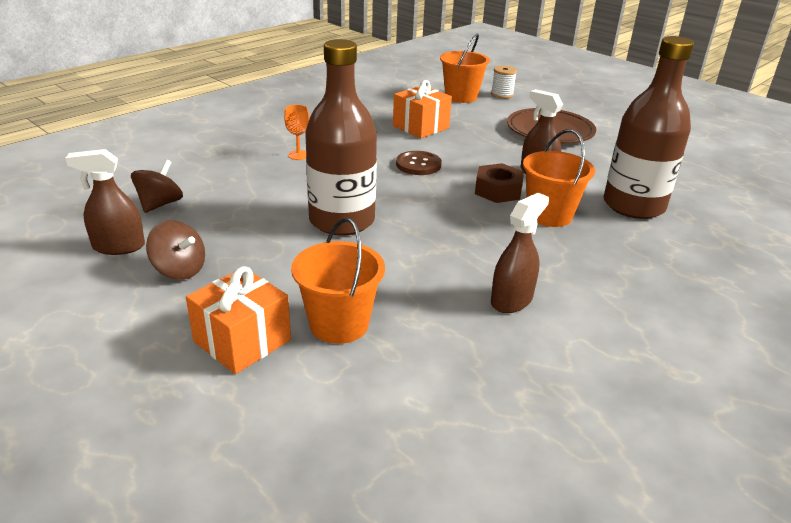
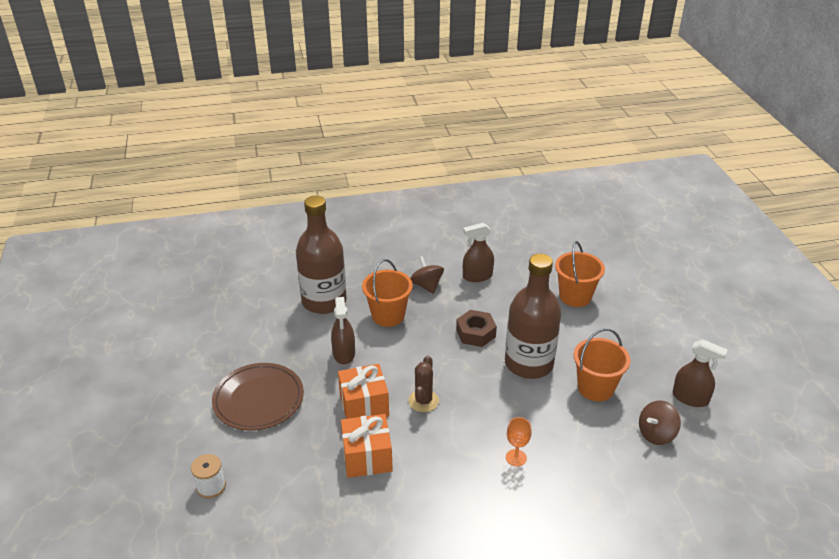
camera: 145 degrees left, 5 degrees up
brown spinning top [146,220,205,280] -> brown spinning top moved to [410,256,444,294]
orange gift [186,266,291,374] -> orange gift moved to [338,364,389,419]
brown button [396,151,442,175] -> brown cactus [408,356,439,412]
orange bucket [440,33,490,103] -> orange bucket moved to [573,328,630,401]
brown nut [475,163,524,203] -> brown nut moved to [456,310,497,347]

